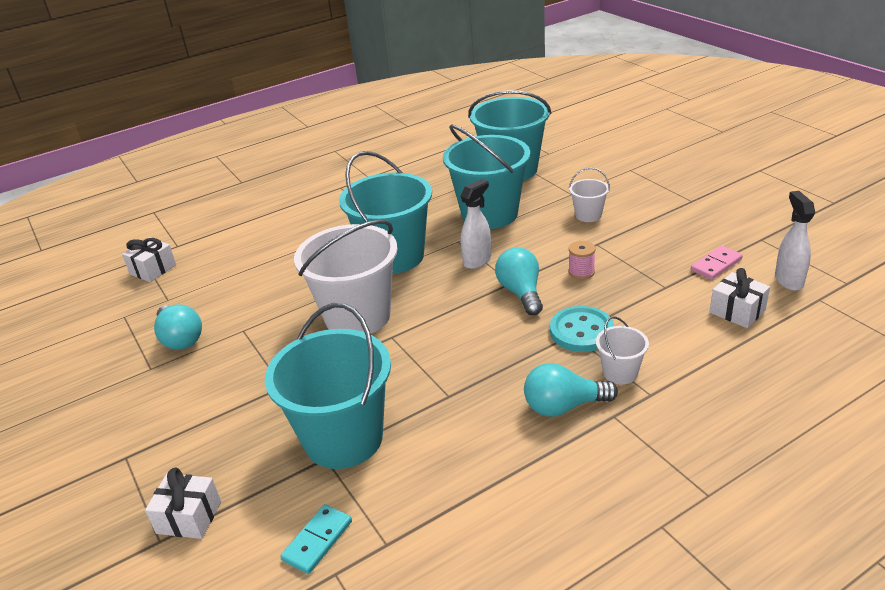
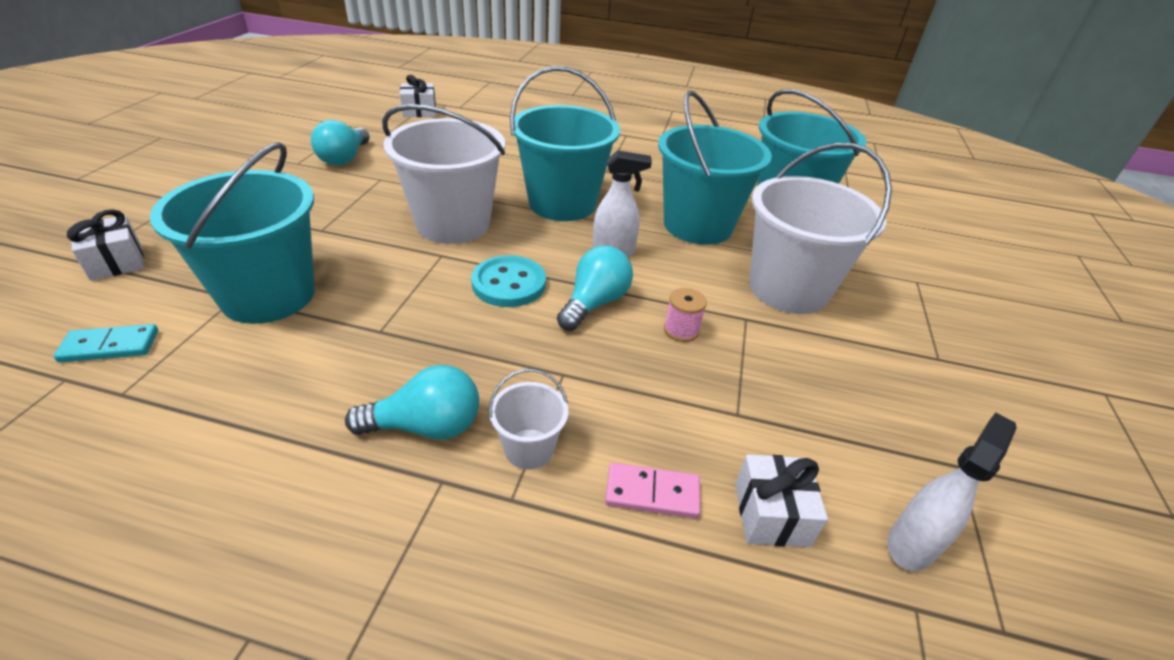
camera: 40 degrees right, 5 degrees up
turquoise light bulb [524,363,618,417] -> turquoise light bulb turned 135 degrees clockwise [345,365,479,440]
turquoise button [550,306,614,352] -> turquoise button moved to [471,255,546,307]
white bucket [569,167,610,222] -> white bucket [749,143,892,314], size x2.22
pink domino [691,246,743,280] -> pink domino moved to [605,463,701,519]

